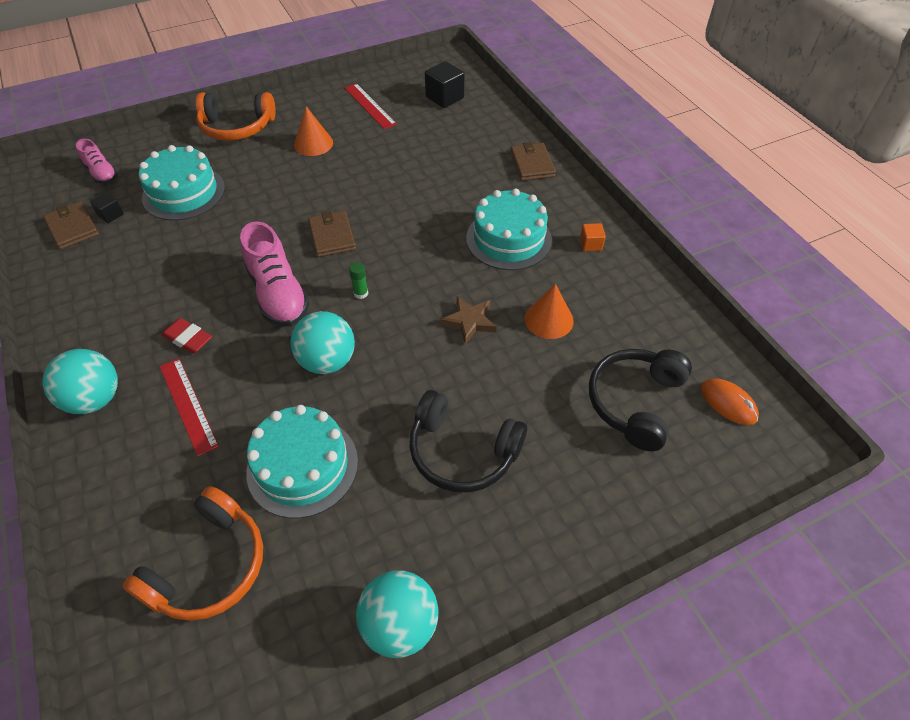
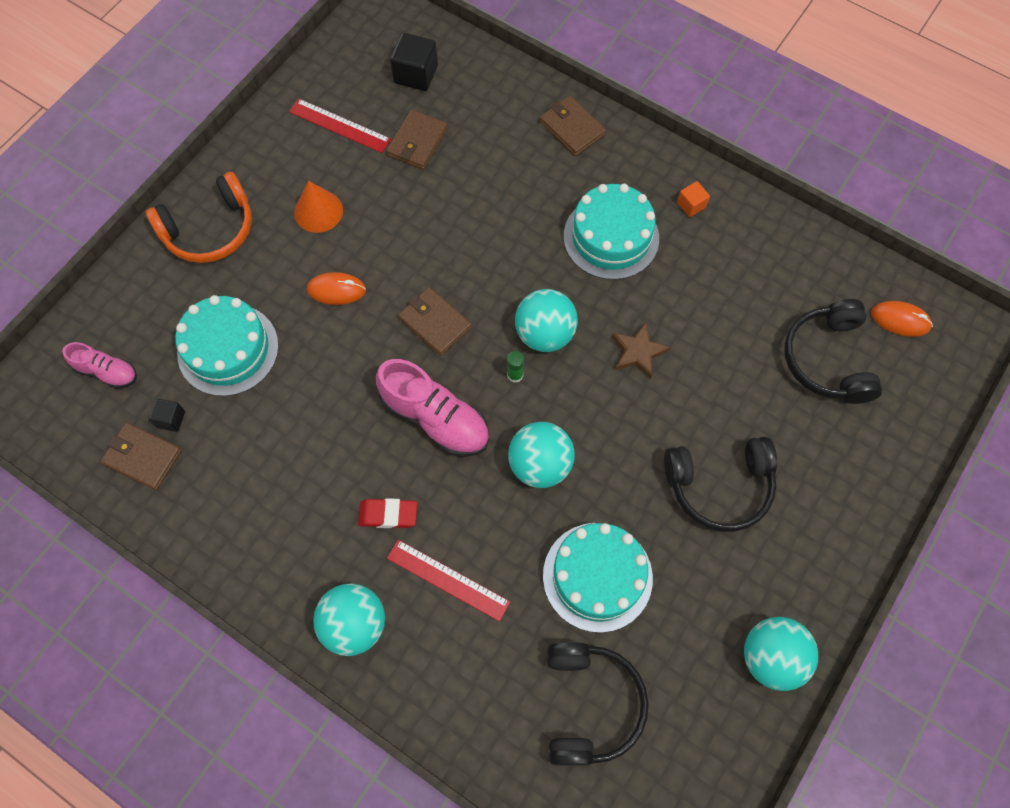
camera: 30 degrees left, 15 degrees up
orange headphones [123,486,263,621] -> black headphones [547,642,649,766]
orange cone [525,284,574,339] -> none
none -> orange mouse [307,272,366,305]
none -> brown wallet [386,110,448,170]
none -> turquoise ball [515,289,578,352]

